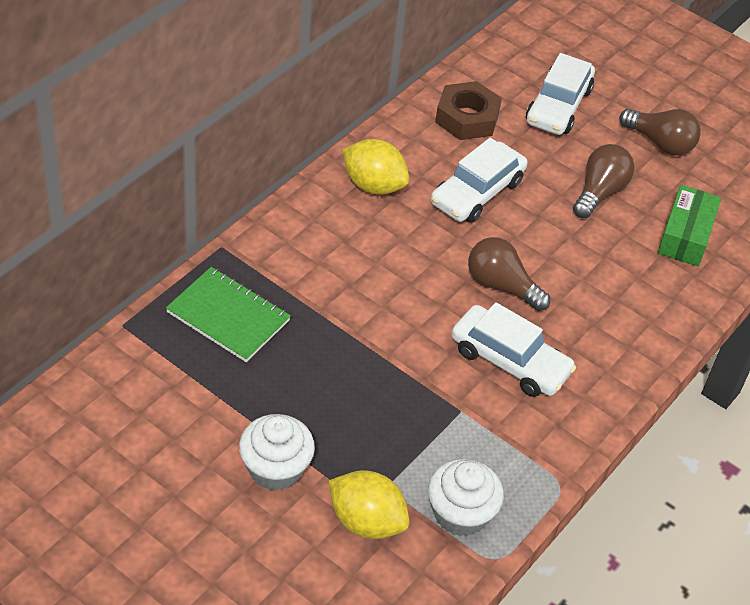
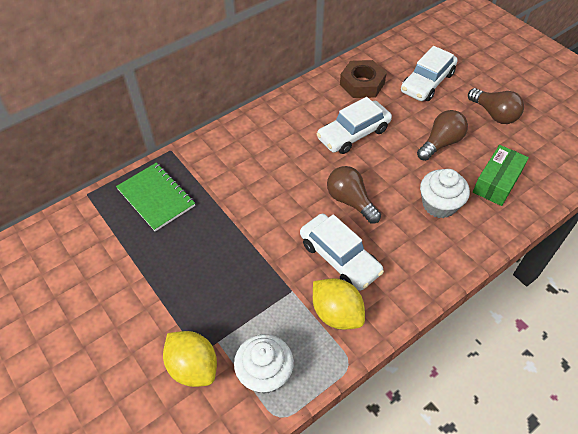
camera: 20 degrees right, 5 degrees up
white cupcake [239,414,315,491] -> white cupcake moved to [420,169,470,218]
yellow lemon [342,139,409,194] -> yellow lemon moved to [313,278,365,329]

